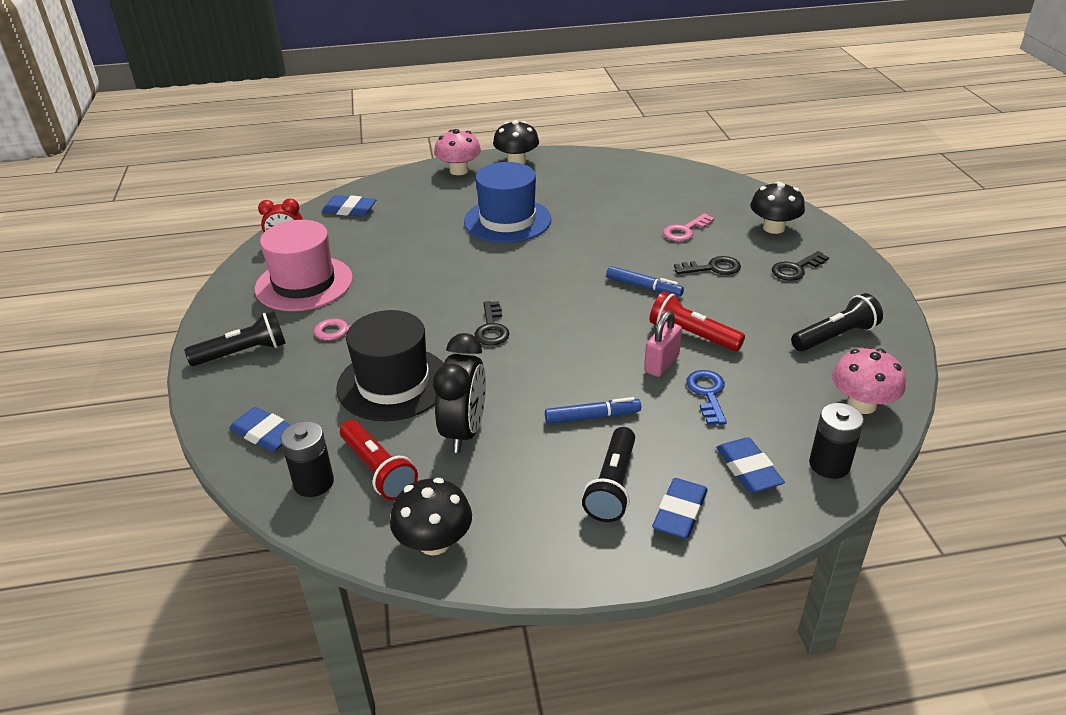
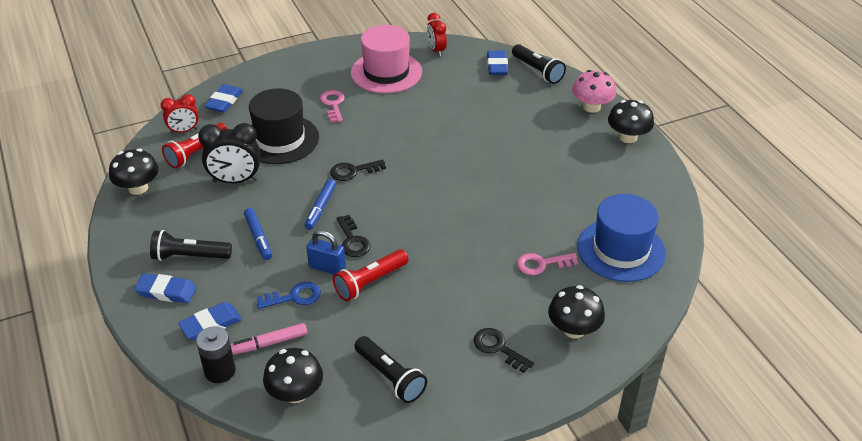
camera: 75 degrees right, 5 degrees up
black flashlight [184,311,286,366] -> black flashlight moved to [512,44,566,84]
black battery [281,421,334,497] -> red clock [161,94,199,134]
blue hat [464,162,551,243] -> blue hat moved to [577,194,666,282]
blue marker [606,266,684,297] -> blue marker moved to [305,179,336,230]
pink padlock [644,311,682,377] -> blue padlock [306,230,346,275]
red flashlight [649,292,745,351] -> red flashlight turned 150 degrees counterclockwise [333,249,409,301]
pink key [663,213,715,242] -> pink key turned 45 degrees counterclockwise [517,253,578,275]
black key [674,256,741,275] -> black key moved to [337,215,371,257]
pink mushroom [832,348,906,414] -> black mushroom [263,348,323,403]
none -> pink marker [230,323,307,355]

